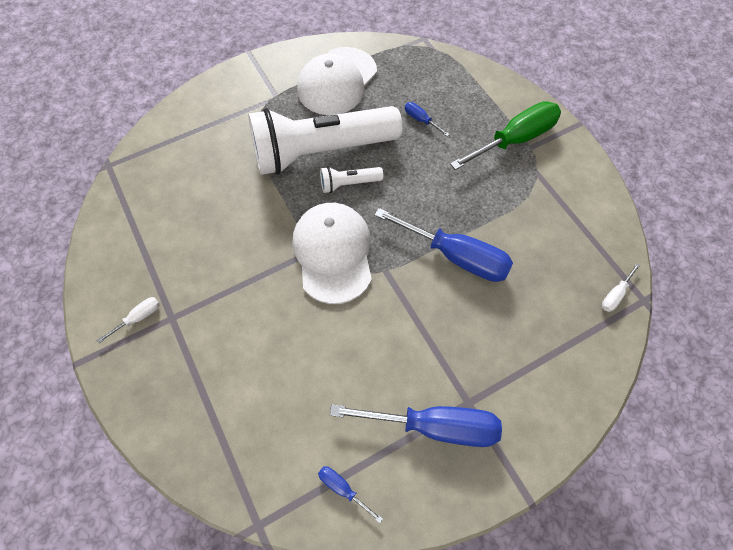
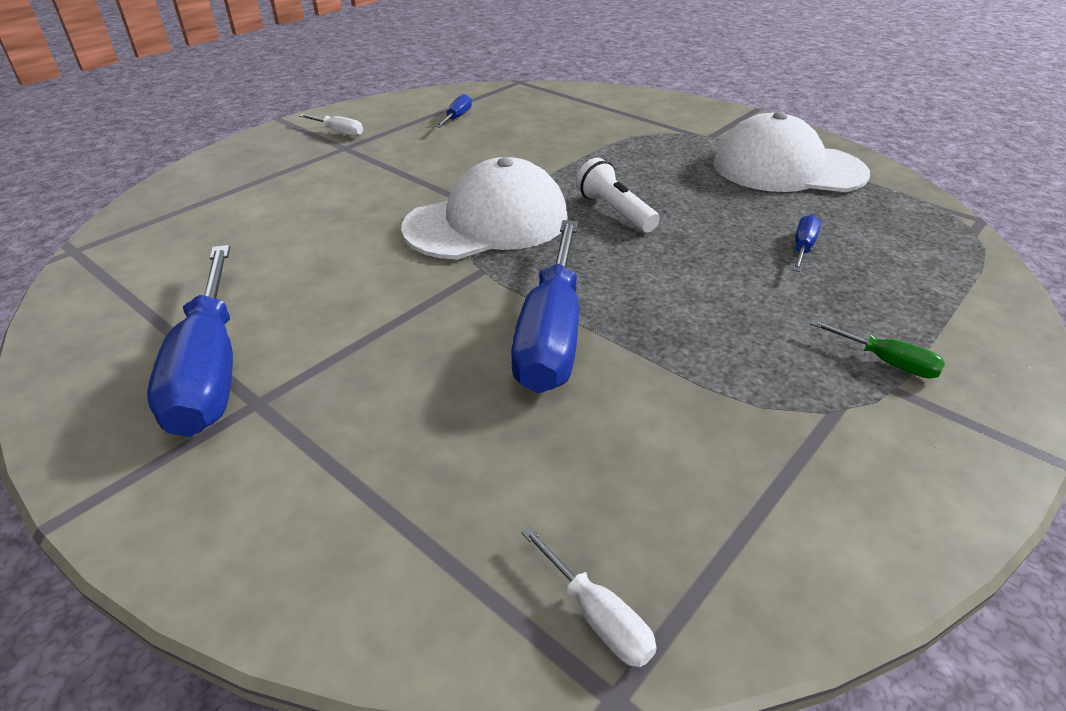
camera: 70 degrees right, 25 degrees down
white flashlight [248,106,403,175] -> none
blue screwdriver [318,466,383,523] -> blue screwdriver moved to [435,94,472,128]
green screwdriver [450,101,561,170] -> green screwdriver [810,319,945,379], size x0.44
white screwdriver [602,263,641,312] -> white screwdriver turned 150 degrees counterclockwise [521,526,657,667]

